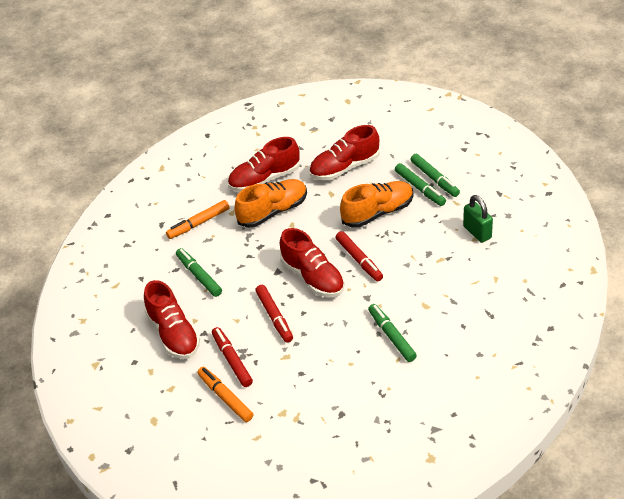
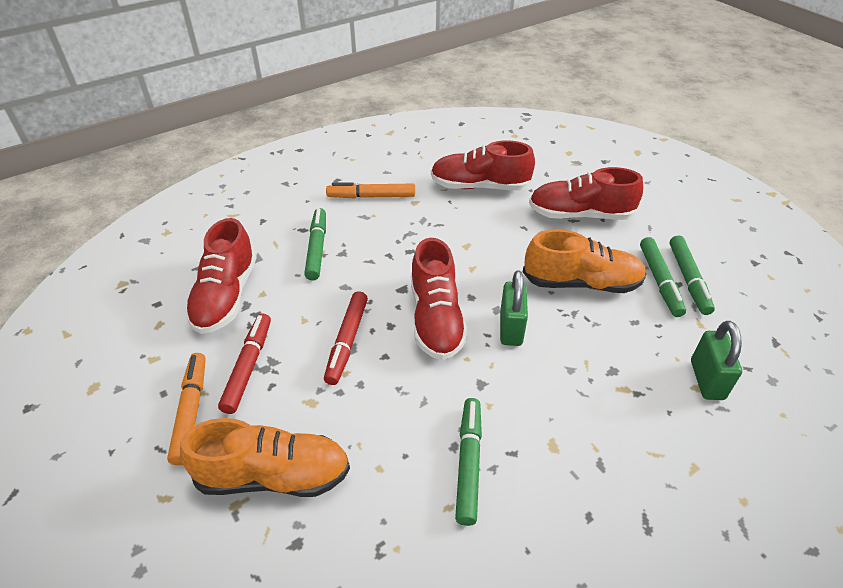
camera: 30 degrees right, 0 degrees up
orange shoe [234,179,307,228] -> orange shoe moved to [180,418,350,497]
red marker [336,231,383,281] -> green padlock [500,270,528,346]

